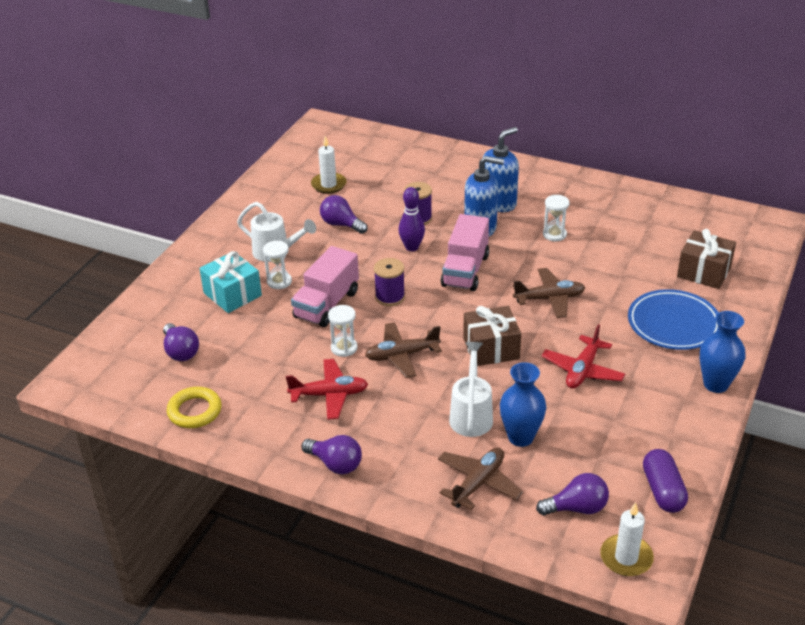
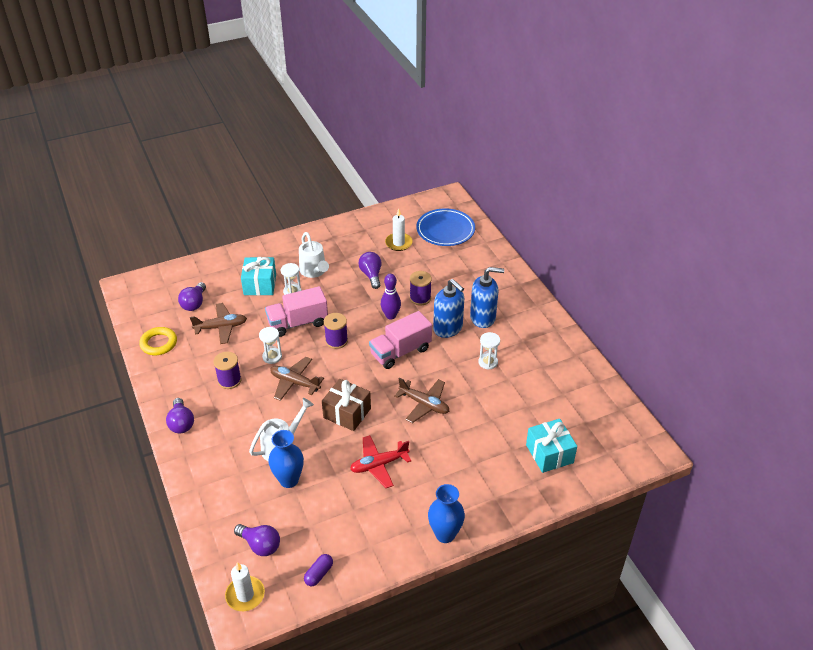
camera: 40 degrees right, 5 degrees up
red plane [286,359,368,420] -> purple spool [213,352,242,389]
brown plane [438,448,523,510] -> brown plane moved to [190,303,247,344]
blue plate [628,289,719,350] -> blue plate moved to [416,208,475,246]
purple capsule [643,449,688,513] -> purple capsule [304,554,333,586], size x0.65
brown gift [677,229,736,289] -> turquoise gift [526,419,577,473]

